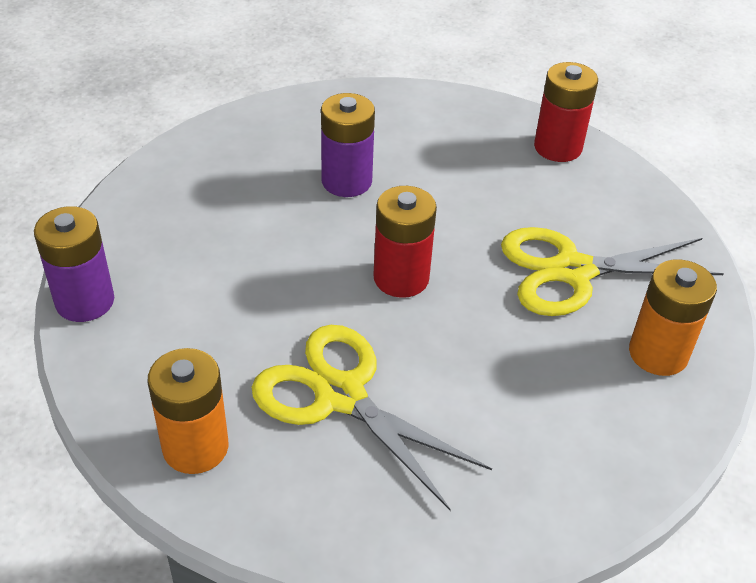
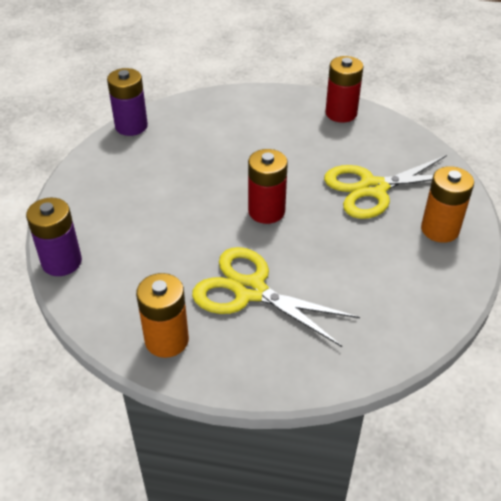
camera: 10 degrees left, 0 degrees up
purple battery [321,93,375,197] -> purple battery moved to [107,68,148,136]

